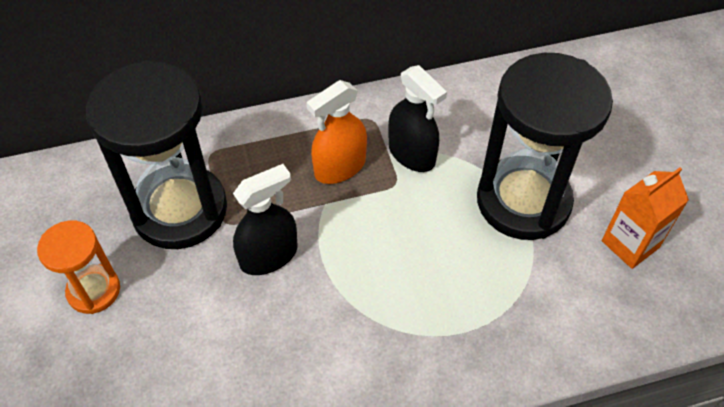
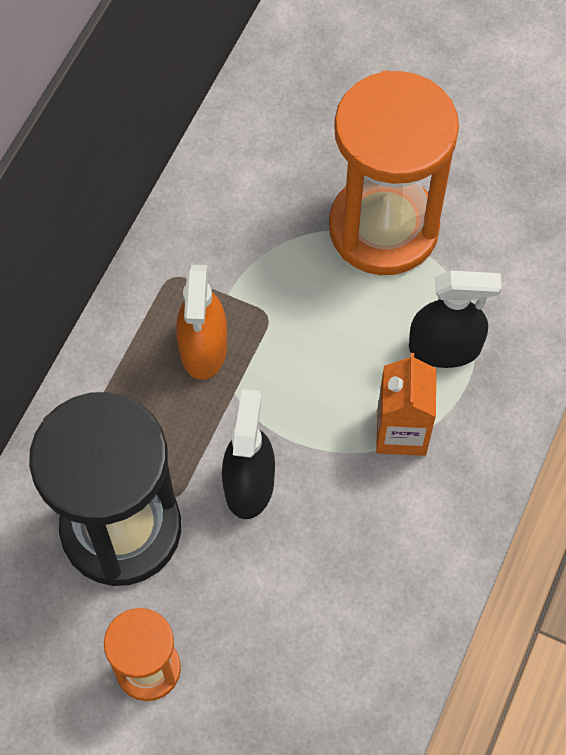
camera: 50 degrees left, 10 degrees up
black spray bottle [388,65,447,172] -> black spray bottle moved to [409,271,502,368]
black hourglass [477,53,613,240] -> orange hourglass [329,71,459,275]
orange carton [602,167,689,269] -> orange carton moved to [376,353,436,456]

